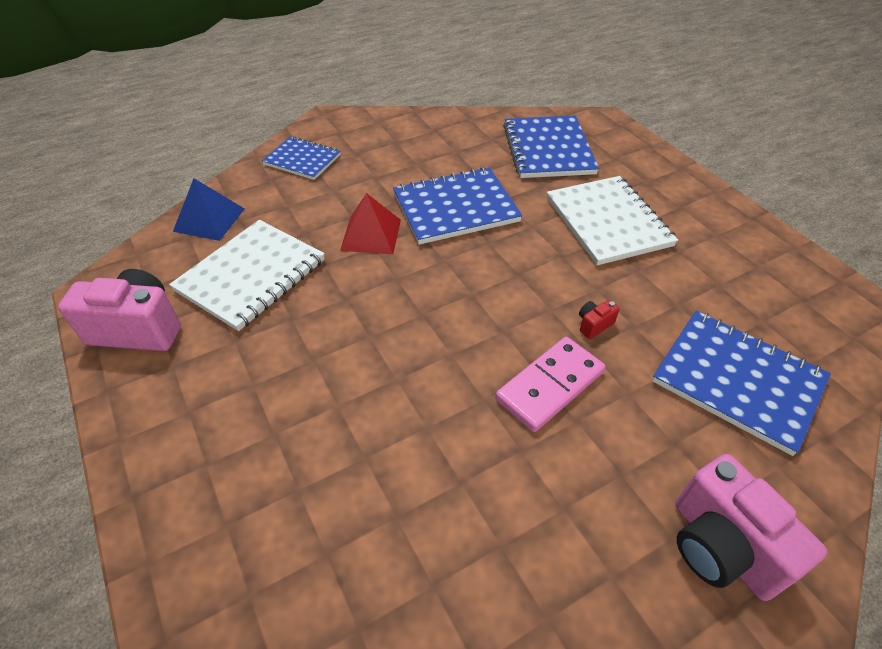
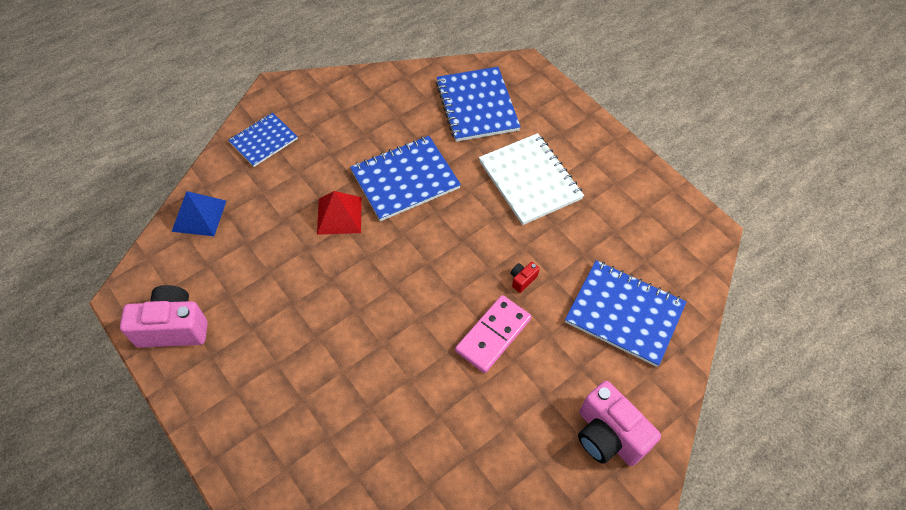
camera: 10 degrees left, 10 degrees up
white notebook [169,220,325,331] -> none
blue notebook [262,136,341,180] -> blue notebook turned 60 degrees counterclockwise [228,113,298,167]

